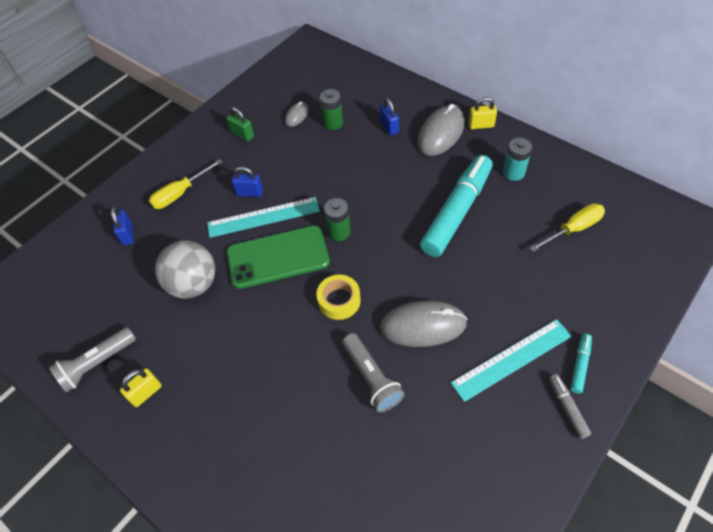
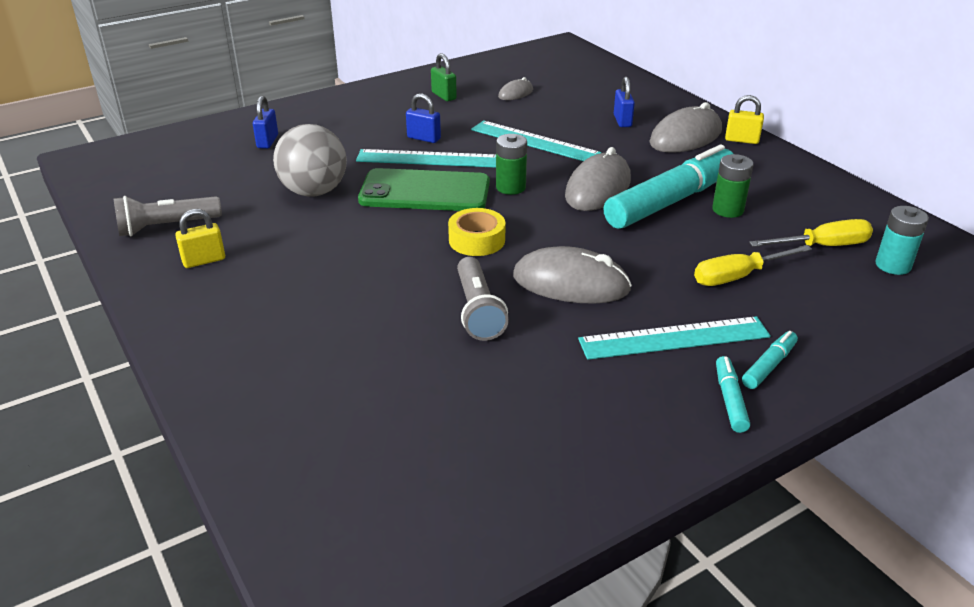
camera: 15 degrees right, 20 degrees down
yellow screwdriver [149,159,222,209] -> yellow screwdriver moved to [694,245,812,286]
green battery [320,89,343,130] -> green battery moved to [712,154,754,218]
turquoise battery [503,138,532,181] -> turquoise battery moved to [875,206,929,275]
grey marker [549,374,591,439] -> turquoise marker [716,356,750,433]
none -> turquoise ruler [471,120,601,161]
none -> grey mouse [565,147,631,211]

